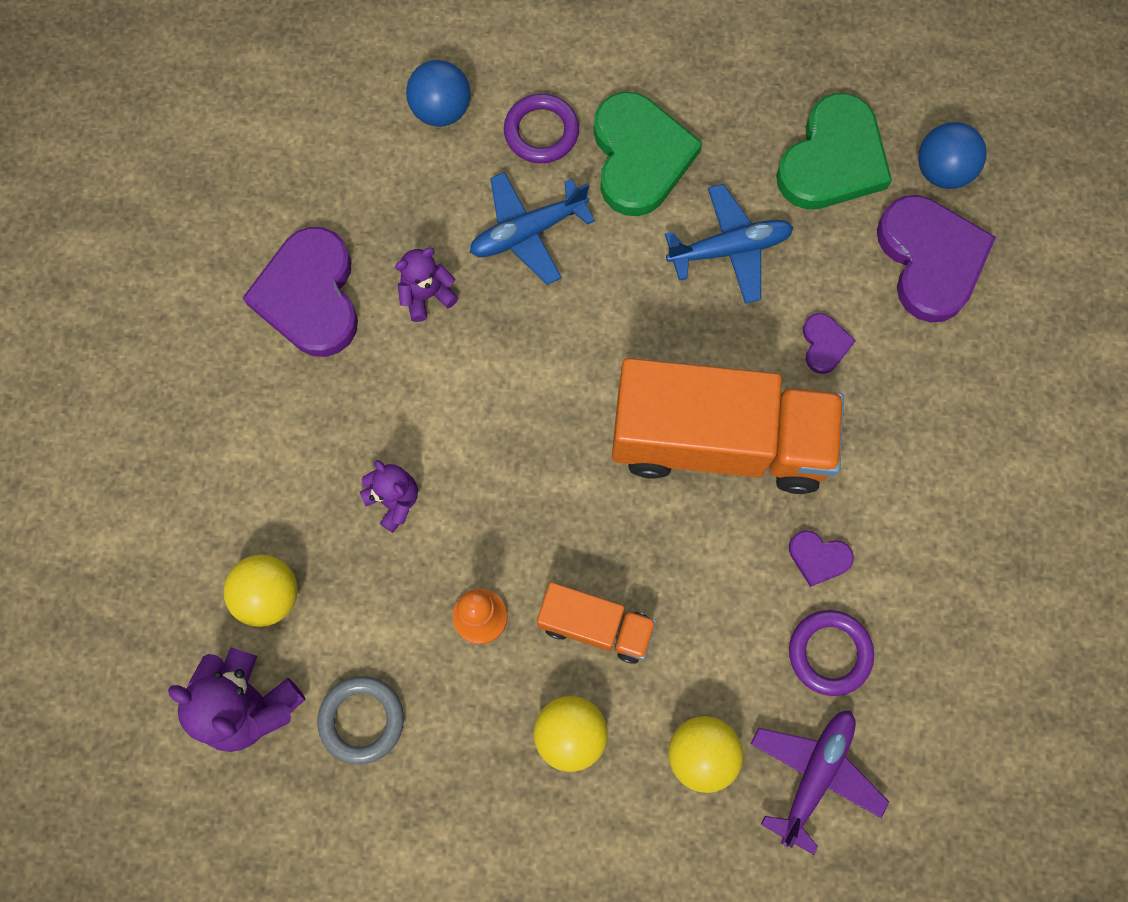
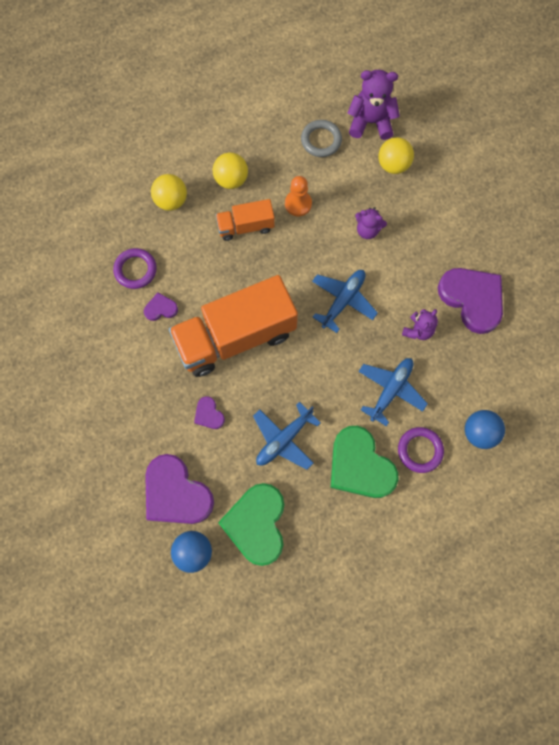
camera: 150 degrees right, 0 degrees up
purple plane [750,710,889,855] -> none
none -> blue plane [312,270,378,333]

